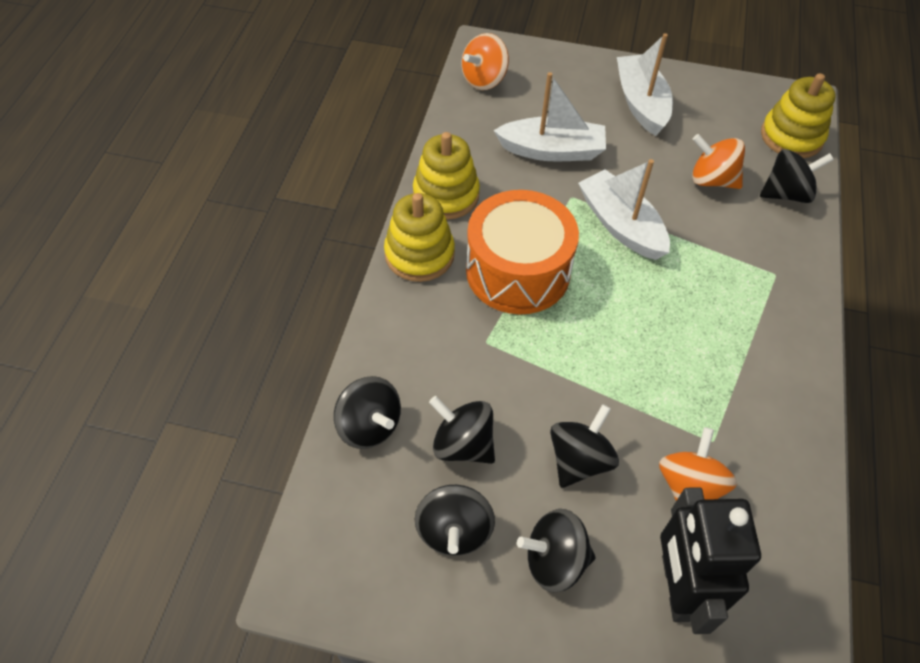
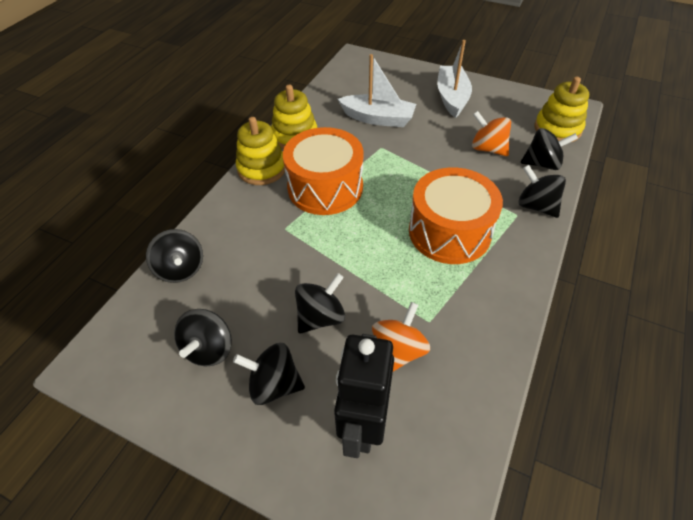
camera: 15 degrees right, 5 degrees down
black spinning top [429,396,495,464] -> black spinning top moved to [518,165,566,218]
orange spinning top [462,33,509,90] -> none
white boat [578,159,670,260] -> none
none -> orange drum [409,167,503,264]

